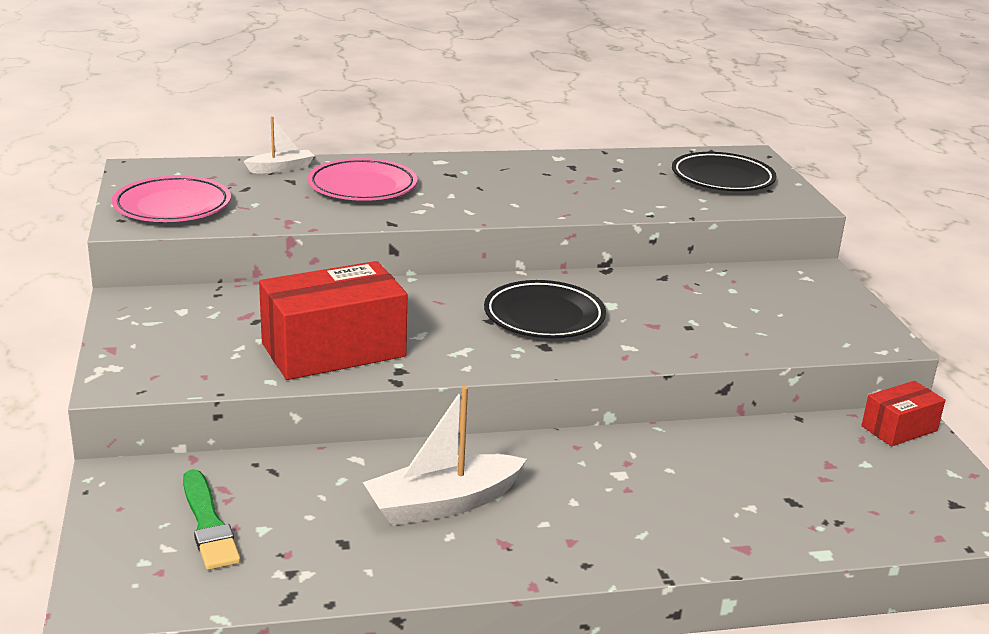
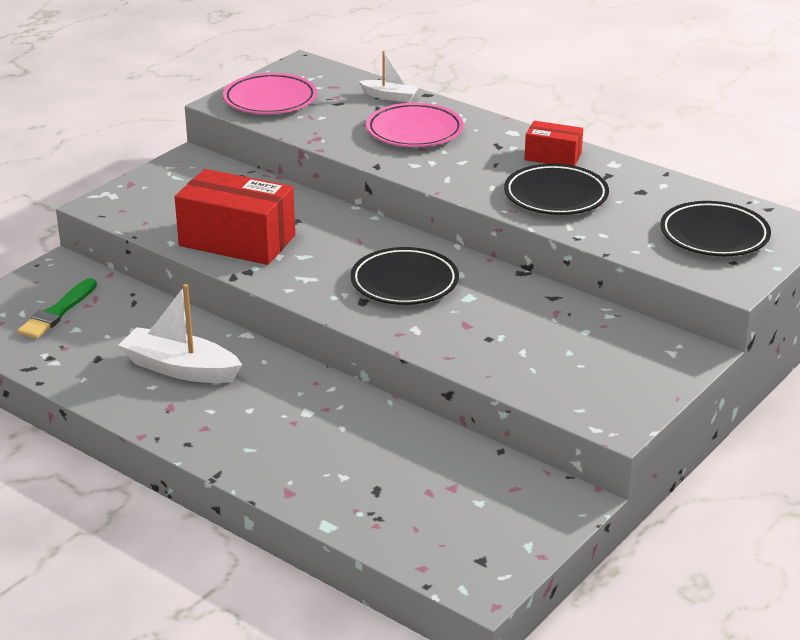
camera: 50 degrees right, 5 degrees up
red box [861,381,945,446] -> red box moved to [525,121,583,166]
none -> black plate [504,164,609,215]

